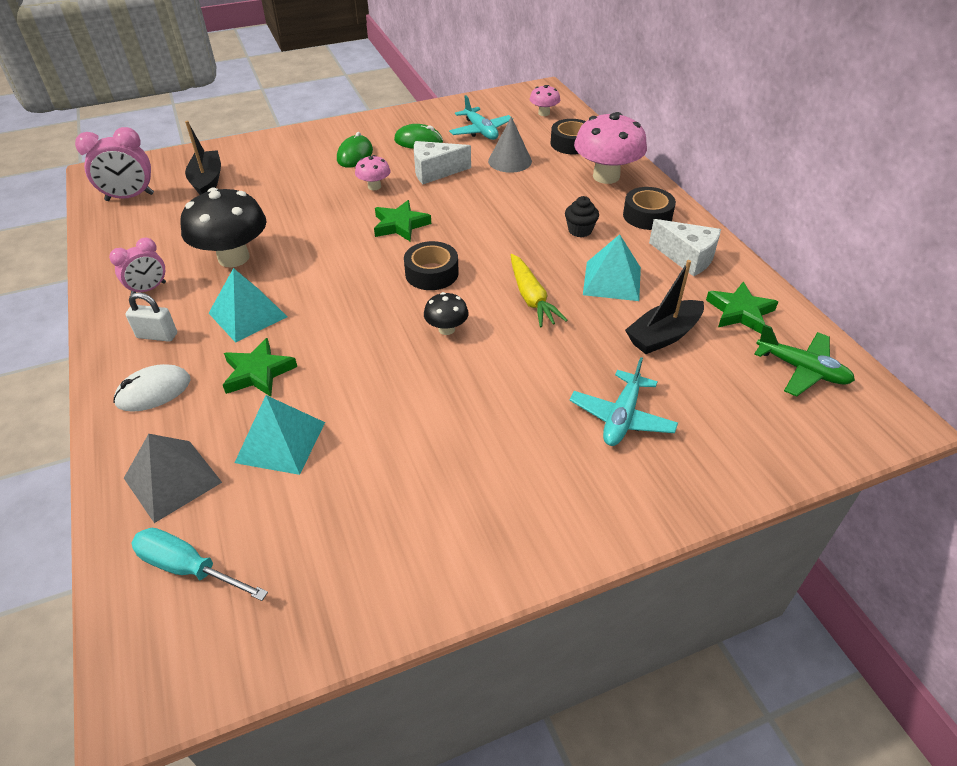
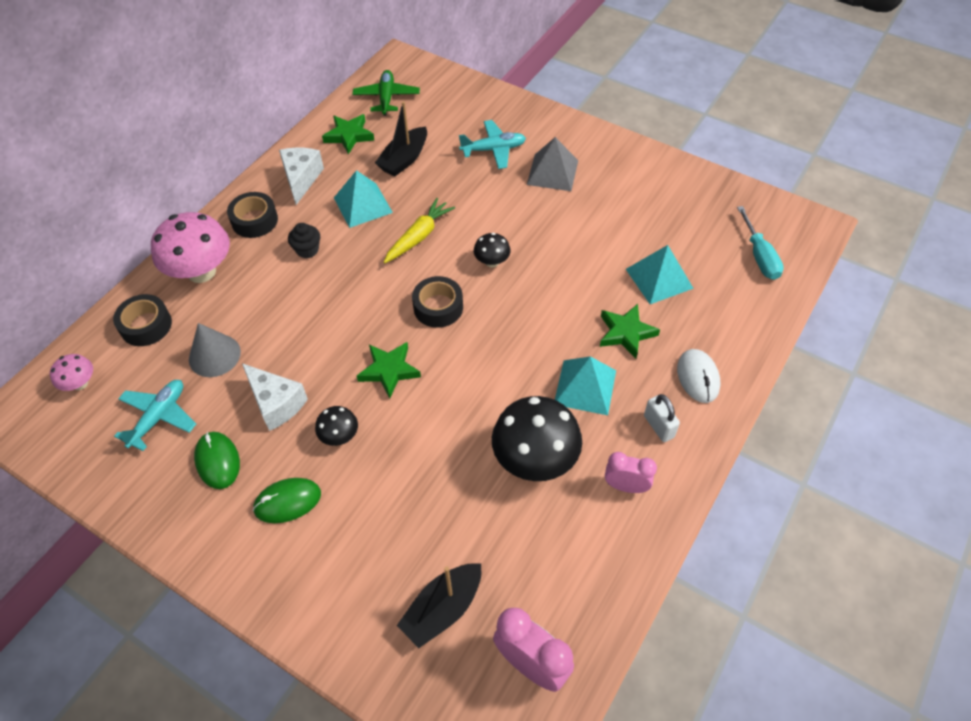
camera: 125 degrees left, 10 degrees up
white mouse [113,364,191,412] -> white mouse turned 60 degrees clockwise [677,349,720,403]
grey pyramid [124,434,222,523] -> grey pyramid moved to [527,137,578,191]
pink mushroom [355,155,390,190] -> black mushroom [315,406,358,446]
black boat [625,260,704,354] -> black boat turned 105 degrees clockwise [375,101,427,177]

